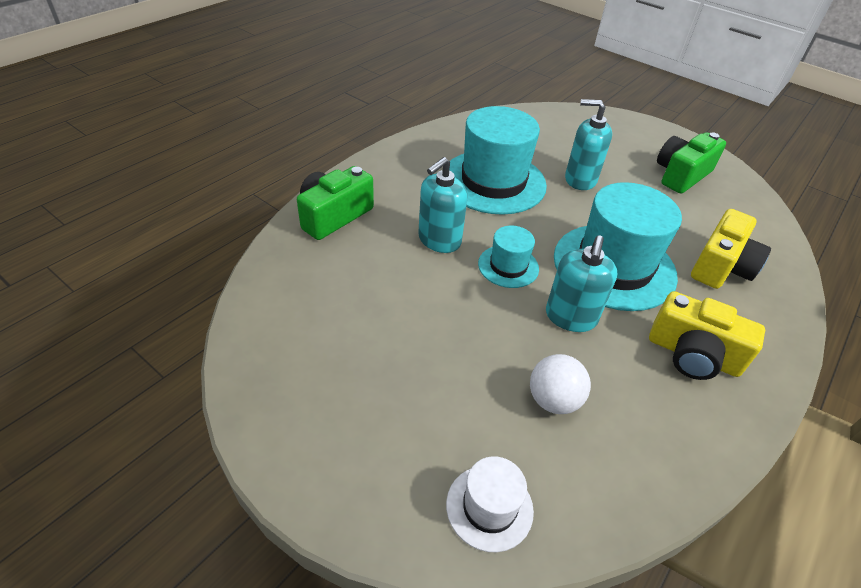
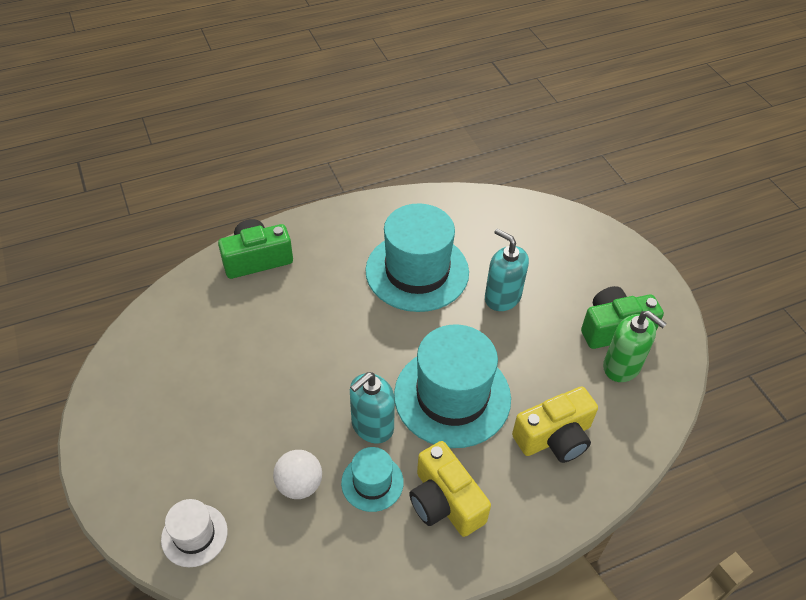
camera: 30 degrees right, 5 degrees up
turquoise soap dispenser [418,157,467,253] -> none
turquoise hat [478,226,539,288] -> turquoise hat moved to [341,447,404,512]
none -> green soap dispenser [603,311,667,382]

